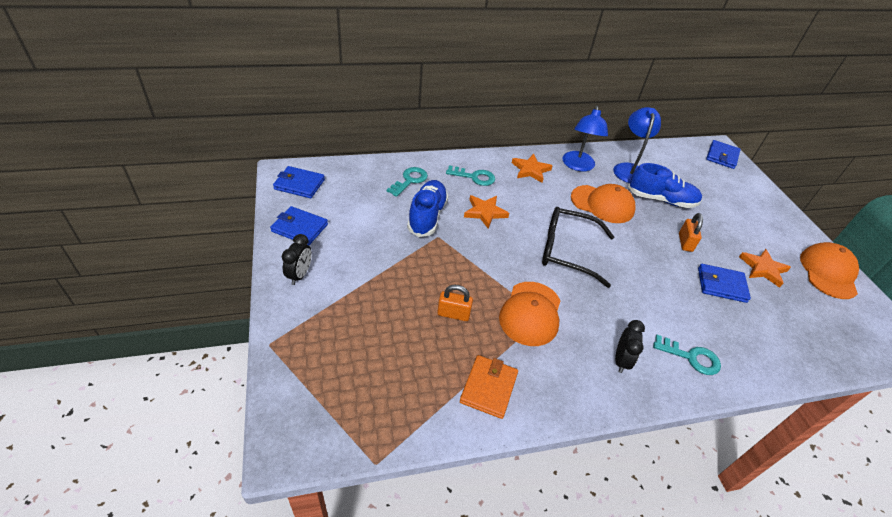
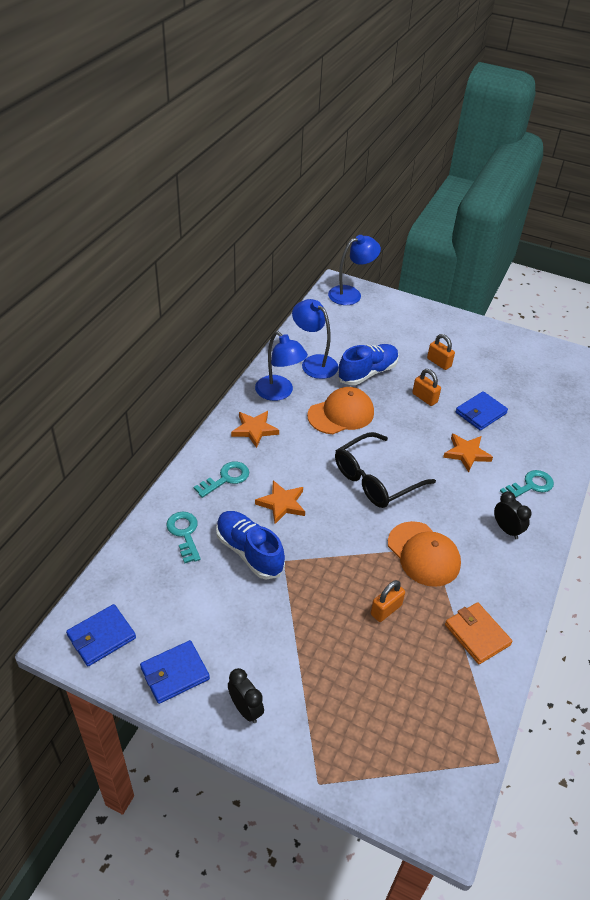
camera: 50 degrees left, 0 degrees up
blue wallet [706,140,741,169] -> blue lamp [328,235,381,305]
orange star [739,249,791,288] -> orange star moved to [443,434,493,472]
orange cap [800,242,859,299] -> none
none -> orange padlock [427,334,455,370]

